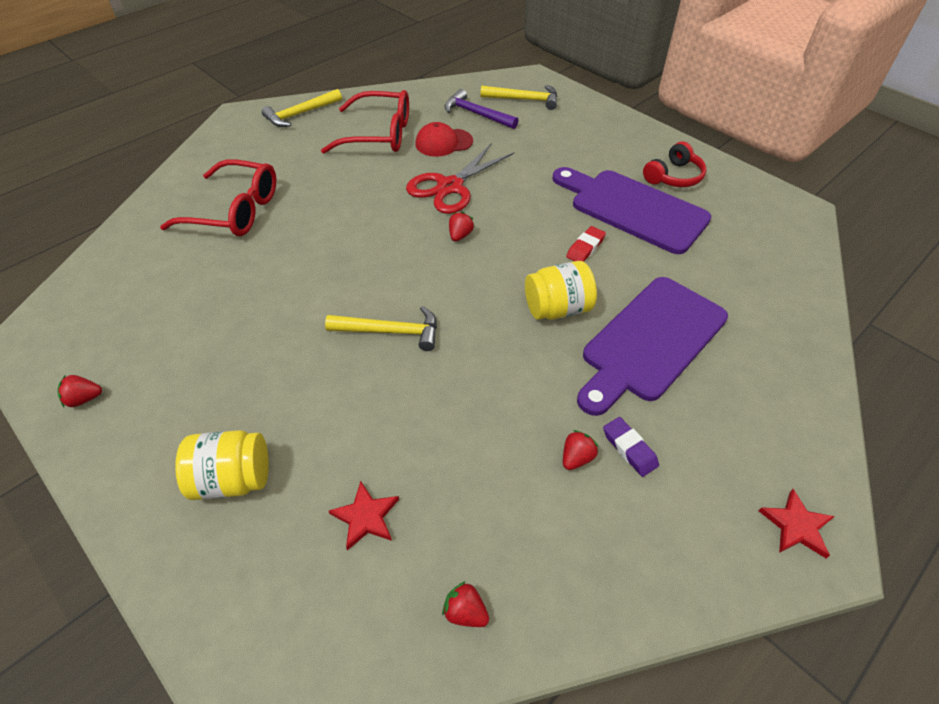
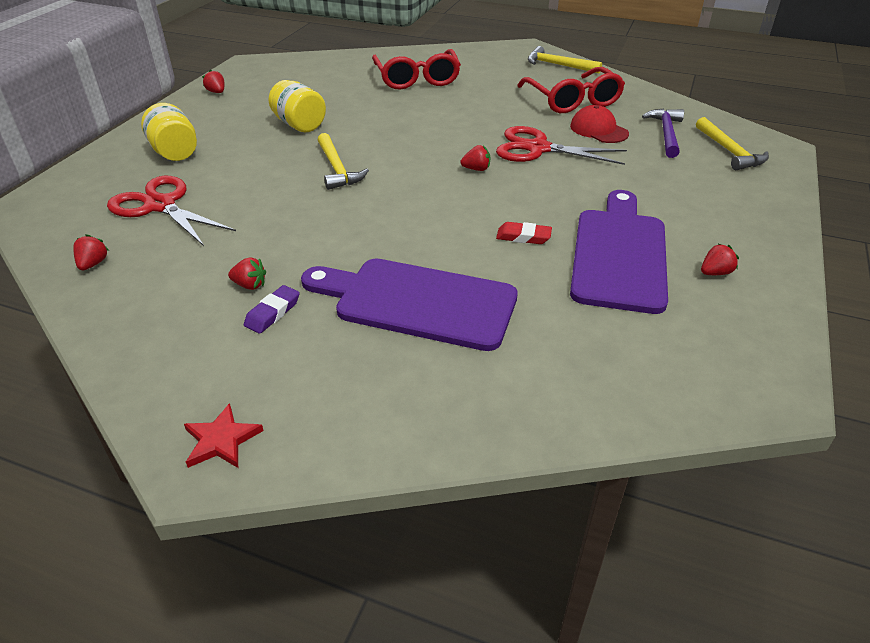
camera: 65 degrees right, 10 degrees down
red star [329,481,399,551] -> red scissors [107,176,236,246]
yellow jar [525,261,597,320] -> yellow jar moved to [269,80,326,132]
red headphones [643,142,707,187] -> red strawberry [701,244,739,275]

